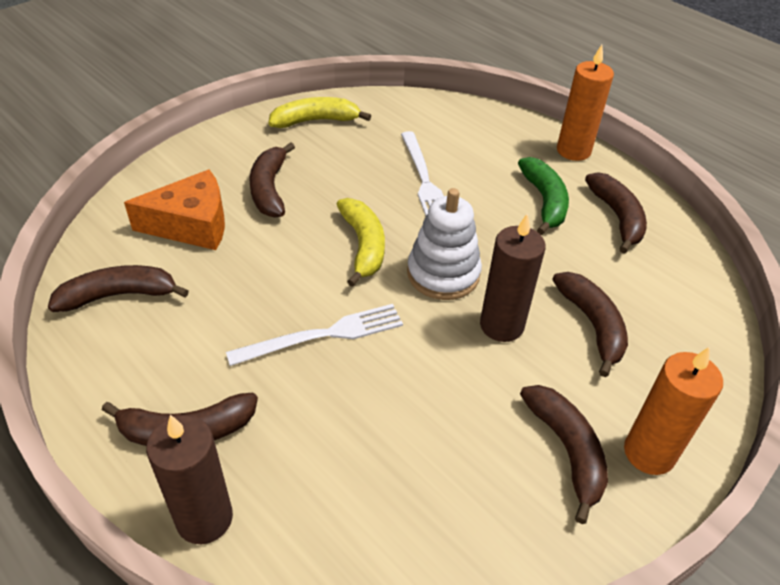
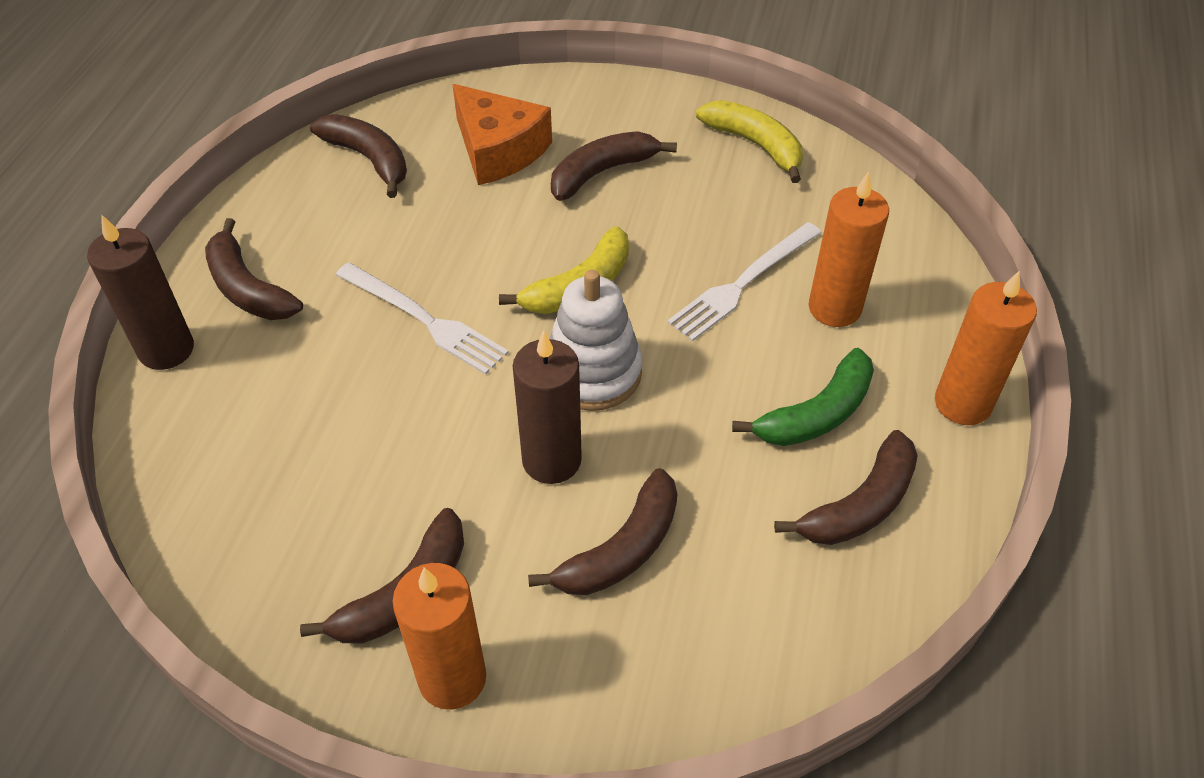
camera: 60 degrees right, 5 degrees up
none -> orange candle [809,172,889,327]

